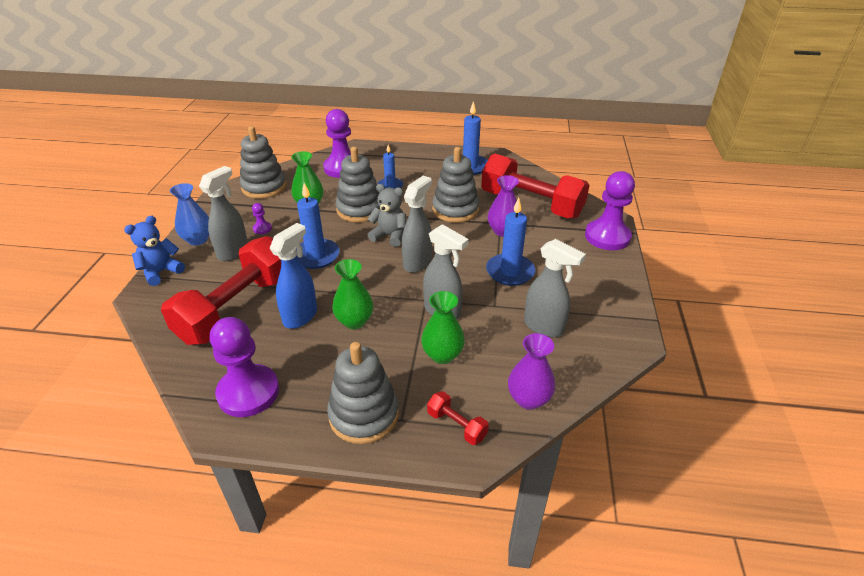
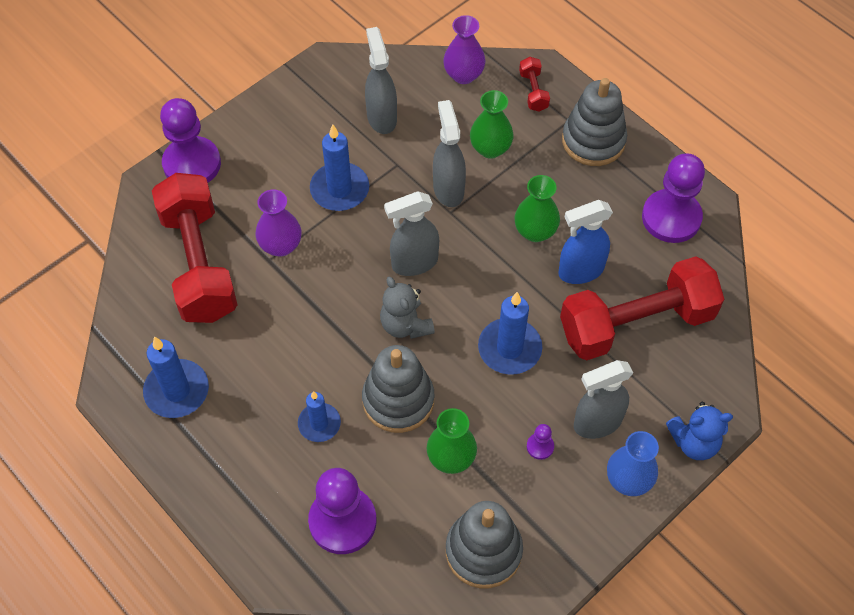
camera: 140 degrees left, 20 degrees up
grey stacking toy [432,147,479,223] -> none

